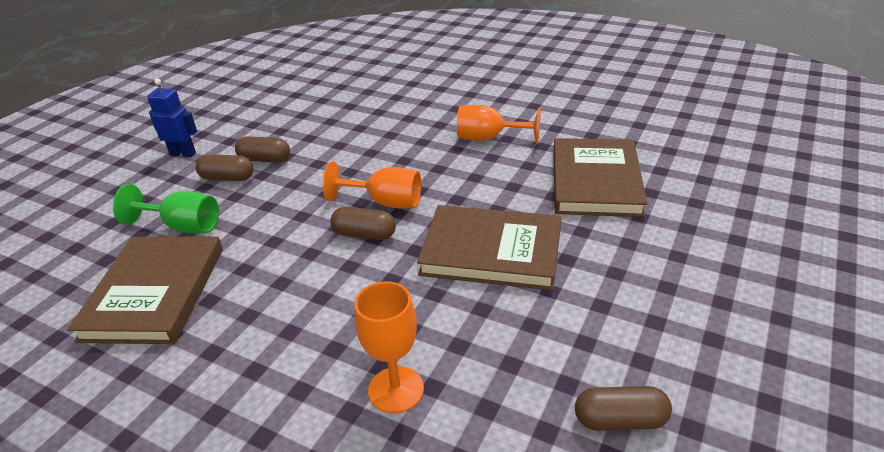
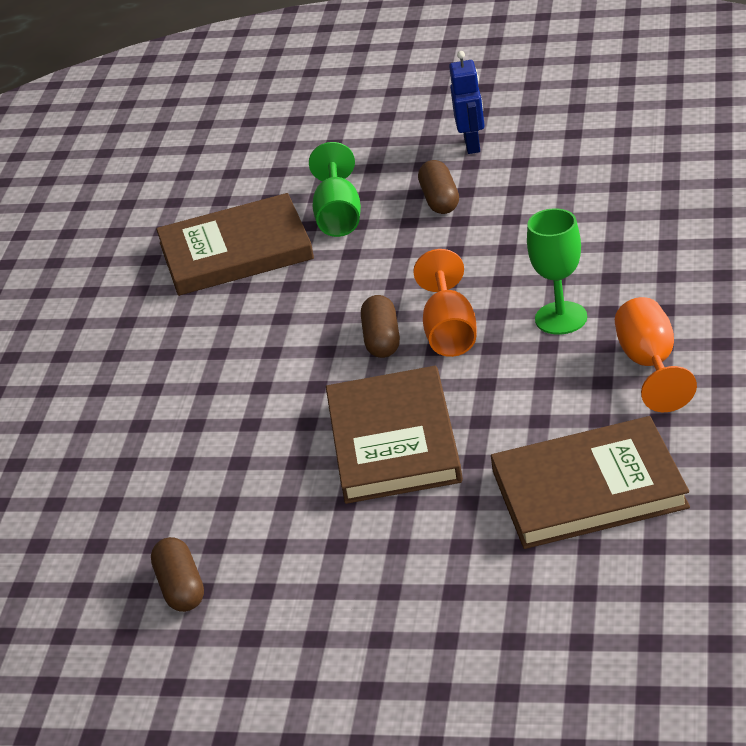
camera: 75 degrees right, 0 degrees up
brown capsule [235,136,290,163] -> none
orange goblet [354,281,424,413] -> none
none -> green goblet [527,208,587,335]

